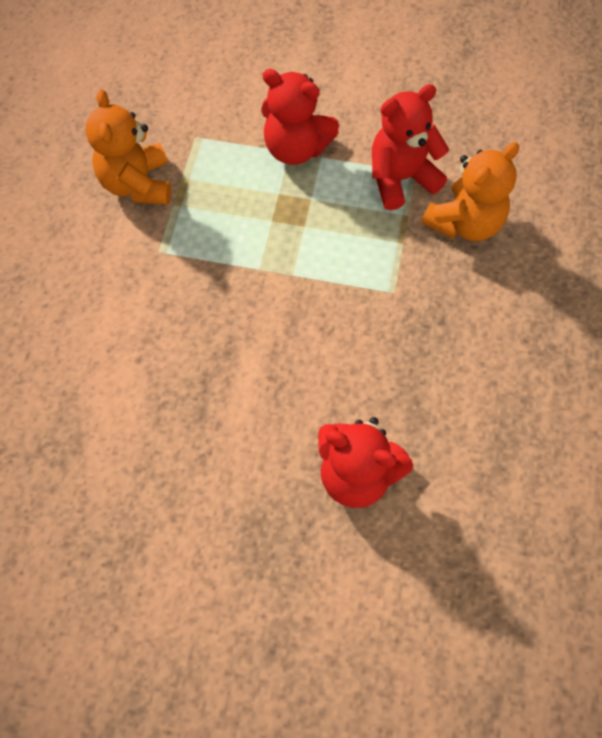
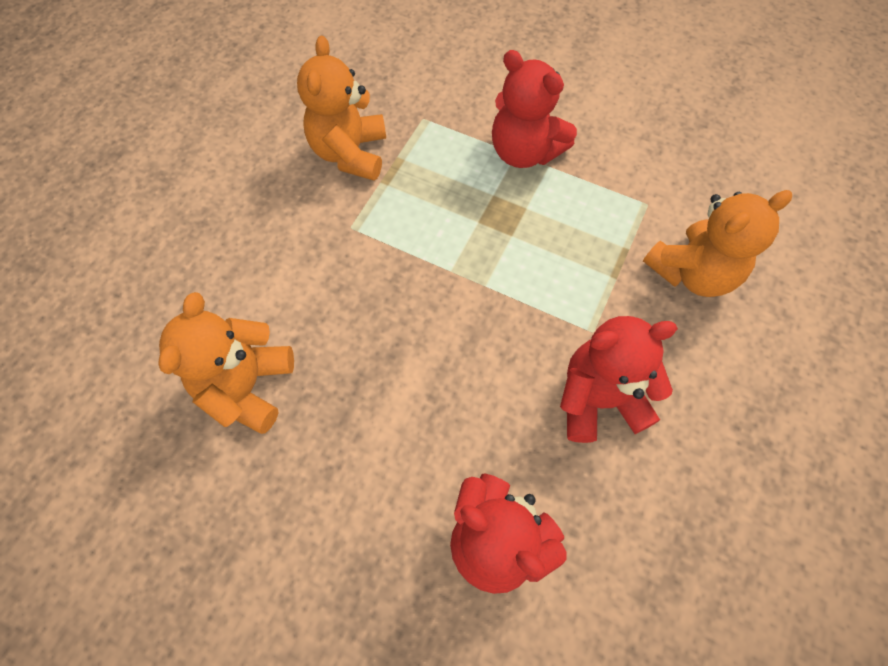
camera: 15 degrees right, 0 degrees up
red teddy bear [372,84,449,210] -> red teddy bear moved to [560,316,678,443]
none -> orange teddy bear [158,292,294,434]

